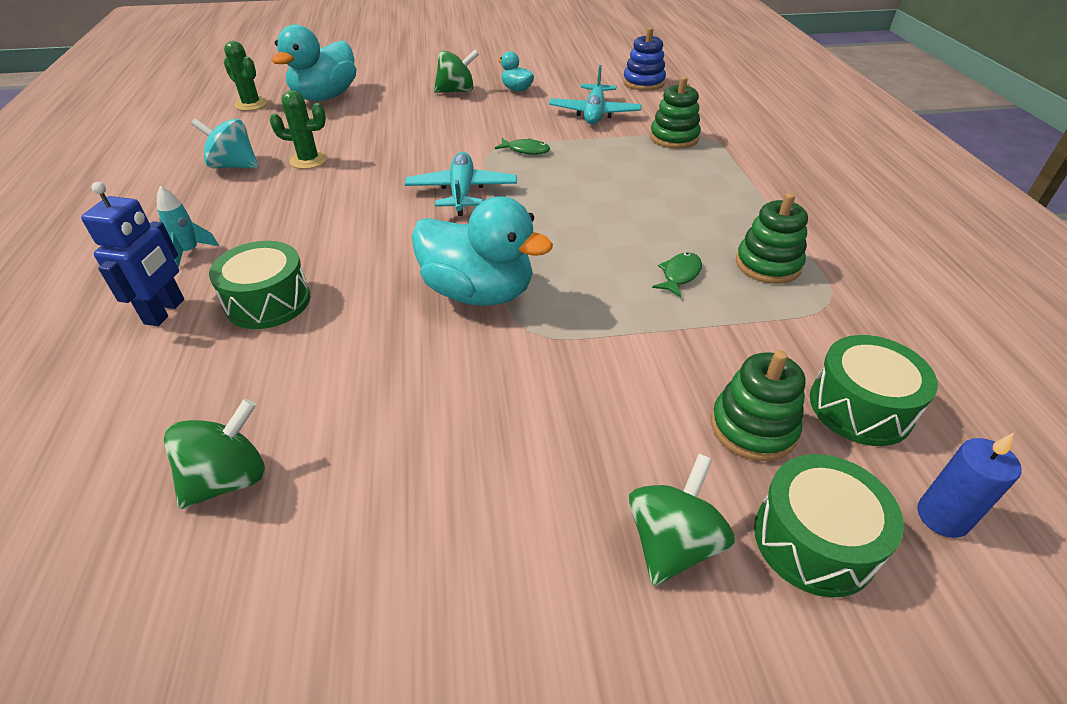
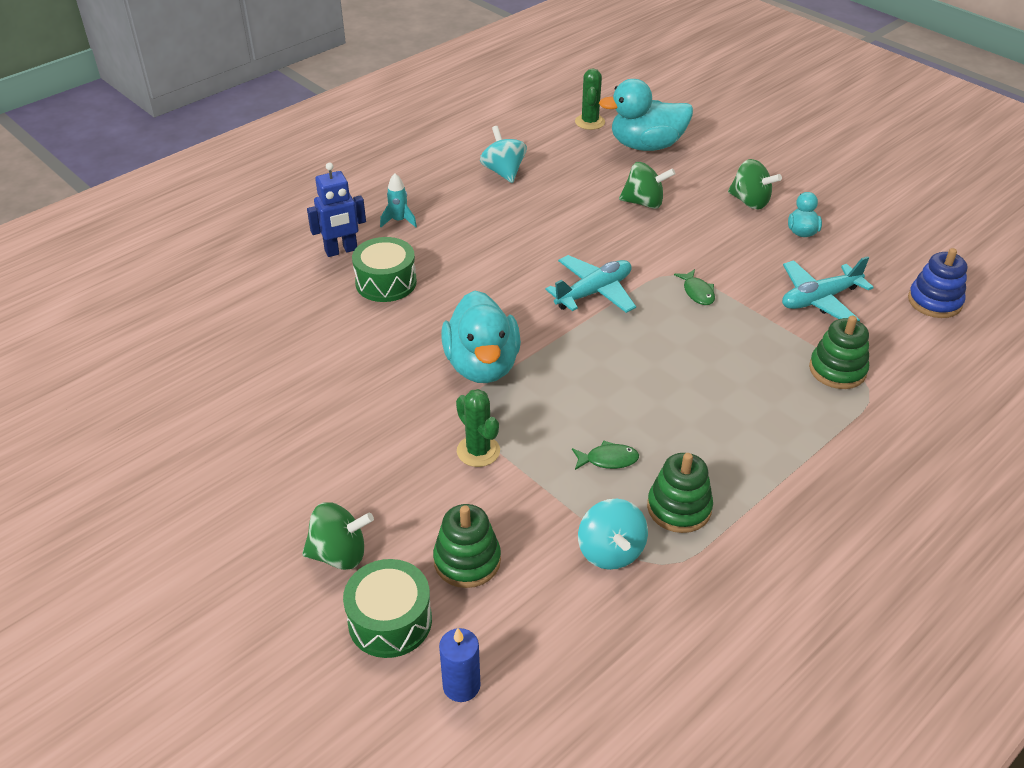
camera: 55 degrees right, 0 degrees up
green spinning top [163,399,265,509] -> green spinning top moved to [619,162,675,209]
green cactus [270,90,327,169] -> green cactus moved to [456,389,500,467]
green drum [810,335,938,446] -> none
none -> turquoise spinning top [578,499,648,570]

